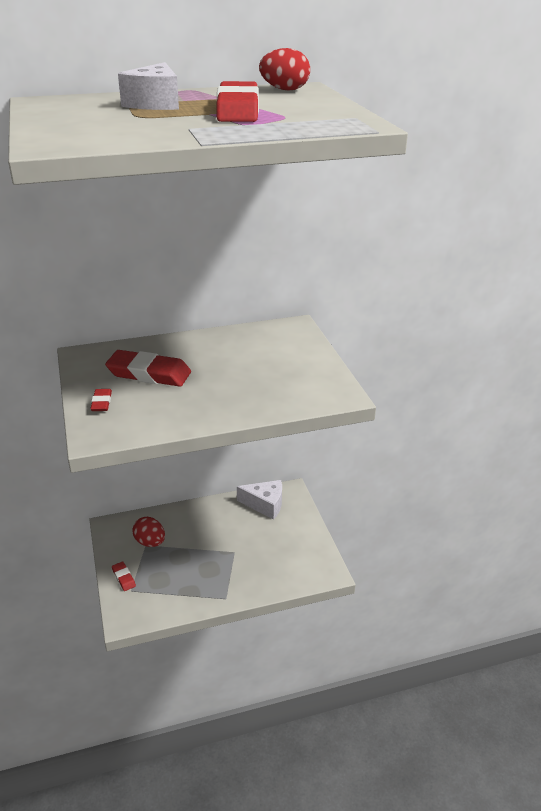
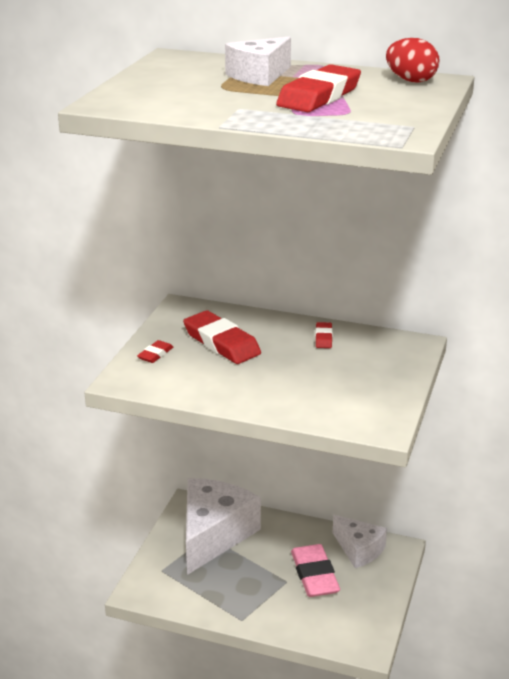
camera: 35 degrees right, 5 degrees down
red eraser [112,561,136,591] -> red eraser moved to [315,322,333,348]
red egg [132,517,165,547] -> white cheese [186,478,261,575]
none -> pink eraser [291,544,340,597]

